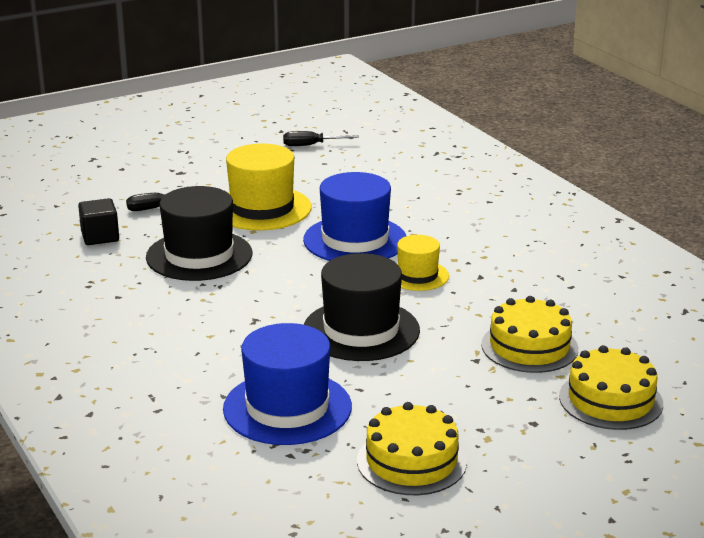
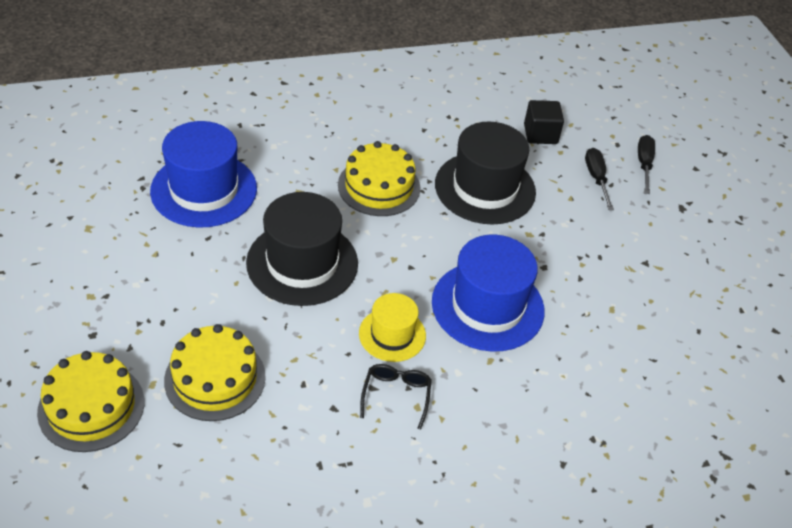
camera: 100 degrees right, 20 degrees up
yellow hat [226,144,312,230] -> none
black screwdriver [283,131,359,146] -> black screwdriver moved to [638,135,655,194]
yellow cake [357,402,467,495] -> yellow cake moved to [338,141,420,216]
none -> black glasses [360,364,432,430]

